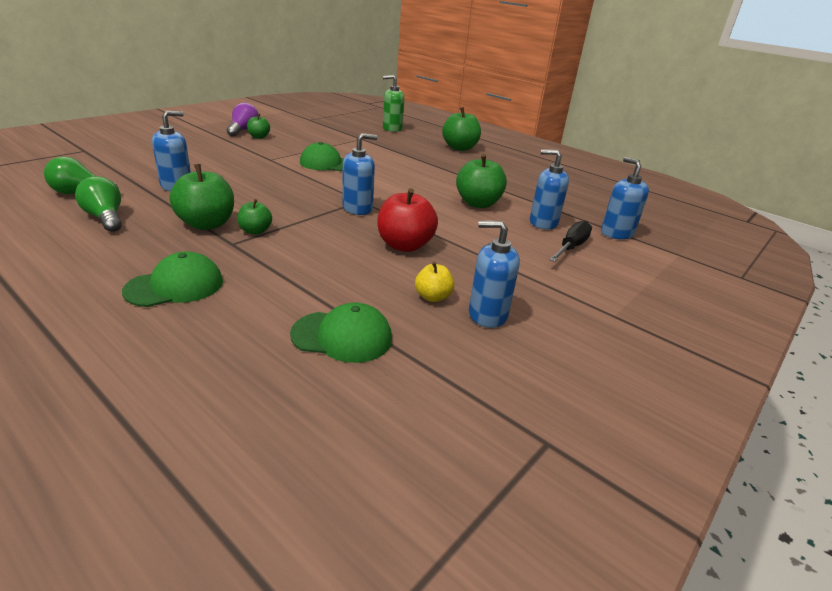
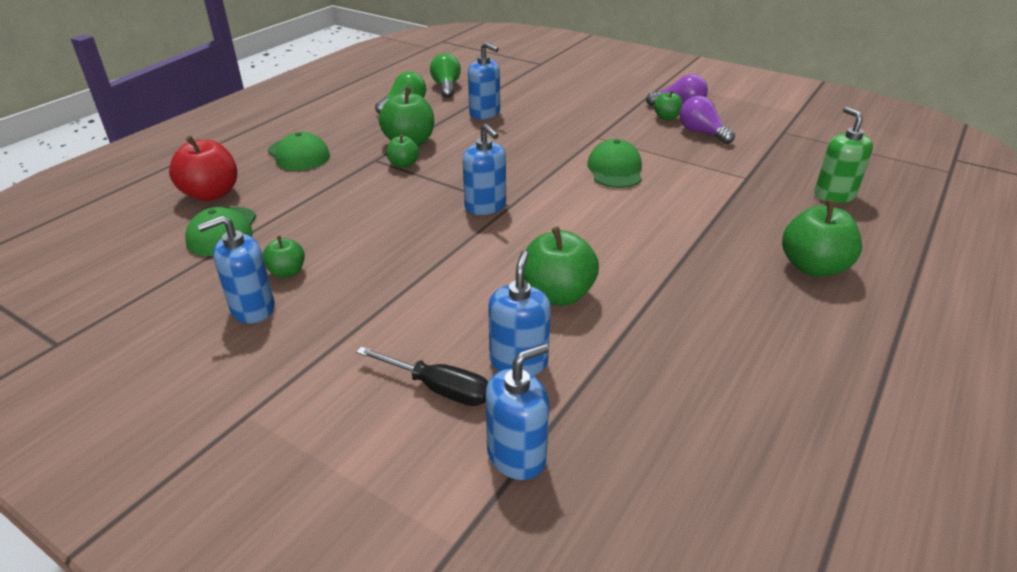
camera: 85 degrees right, 5 degrees up
red apple [377,188,438,252] -> red apple moved to [169,135,237,201]
yellow apple [415,262,454,302] -> green apple [262,236,305,278]
blue soap dispenser [469,221,520,328] -> blue soap dispenser turned 120 degrees counterclockwise [197,216,275,324]
none -> purple light bulb [680,96,735,144]

